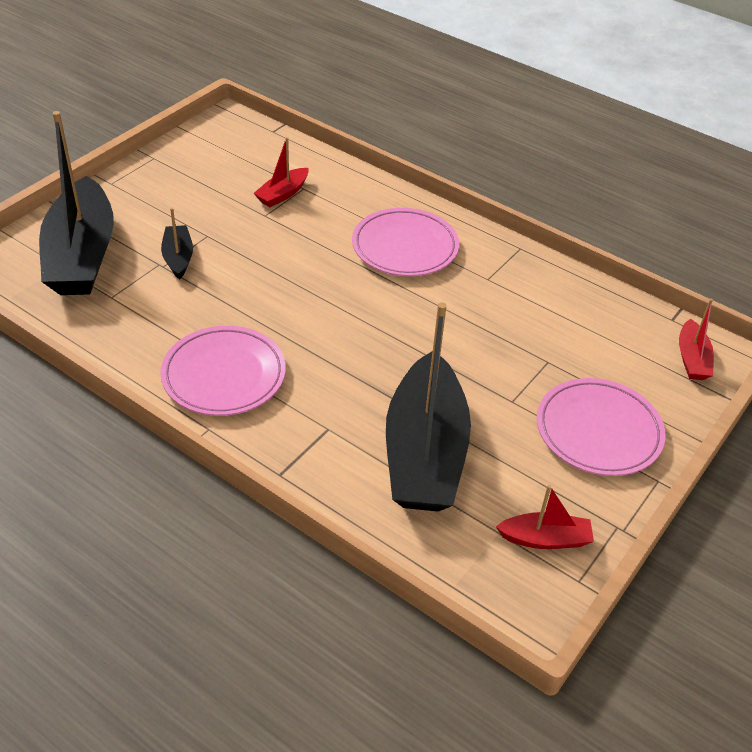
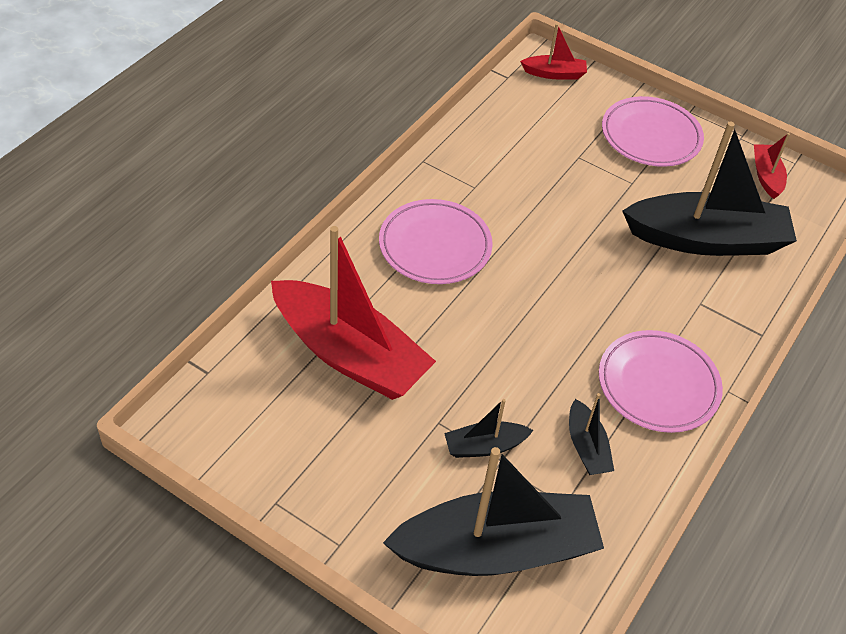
camera: 95 degrees left, 5 degrees up
red boat [253,137,309,207] -> red boat [271,226,436,400], size x2.24
none -> black boat [569,393,614,475]

